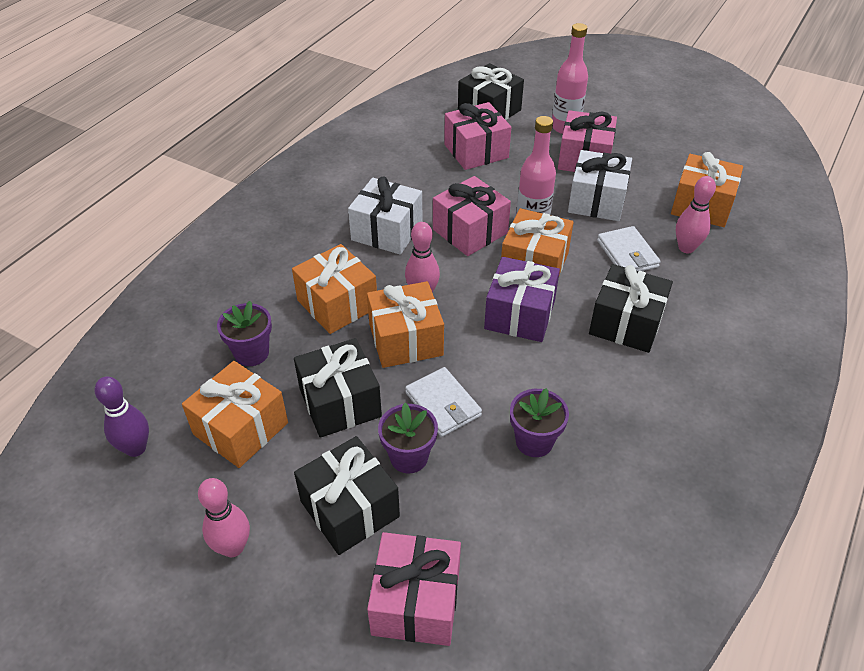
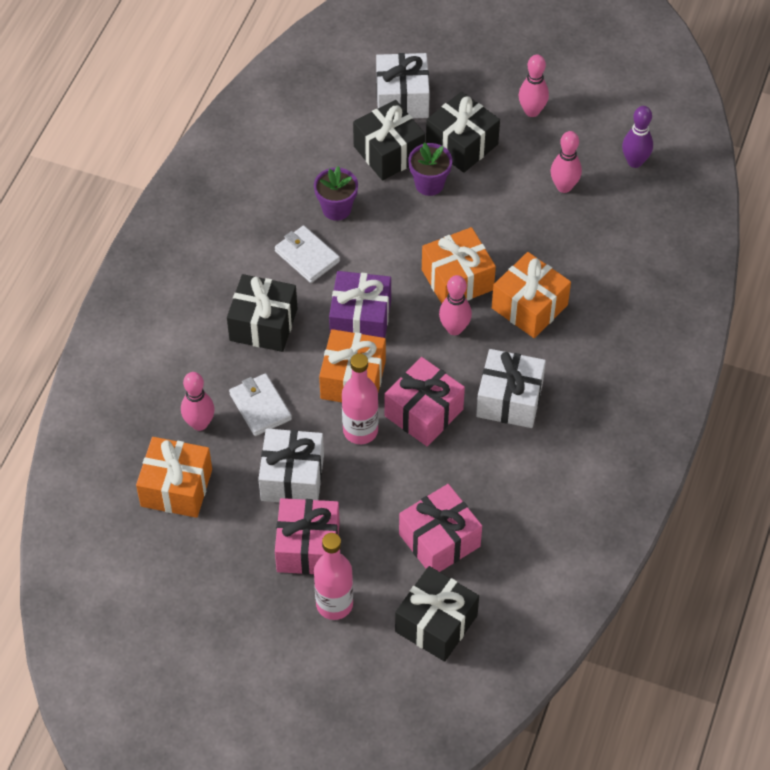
camera: 170 degrees right, 10 degrees up
orange gift [182,361,288,468] -> pink bowling pin [551,131,582,193]
purple flower pot [217,301,272,366] -> none
black gift [294,338,382,438] -> black gift moved to [353,100,425,181]
pink gift [367,532,461,646] -> white gift [376,53,430,118]
white wallet [405,367,482,437] -> white wallet moved to [275,225,340,283]

